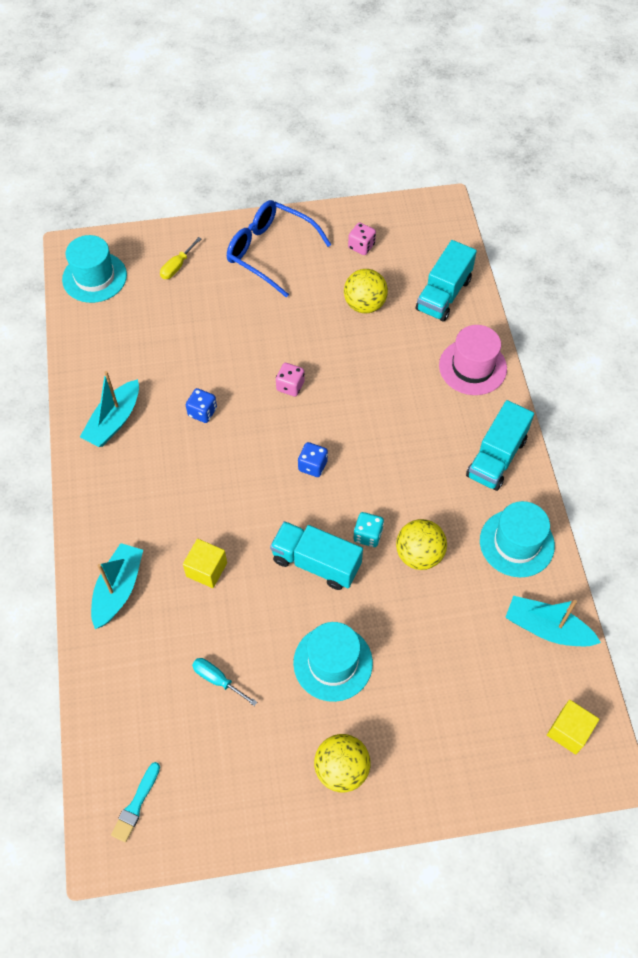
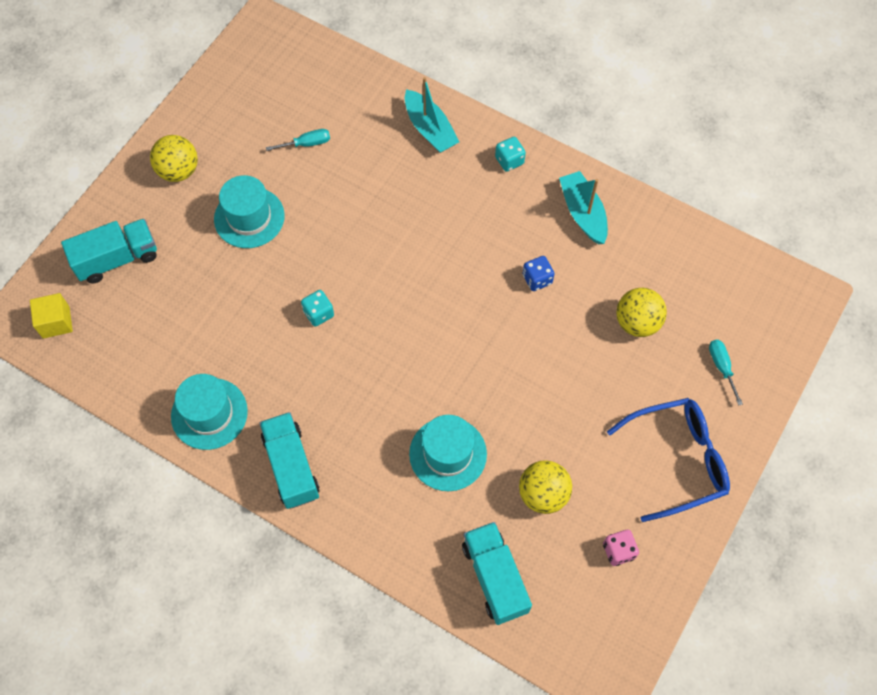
camera: 130 degrees right, 5 degrees up
turquoise hat [62,235,127,303] -> turquoise hat moved to [409,415,487,491]
turquoise brush [111,762,160,842] -> none
yellow screwdriver [160,237,201,279] -> turquoise screwdriver [709,340,743,406]
yellow cube [183,539,227,588] -> none
turquoise truck [270,521,363,590] -> turquoise truck moved to [61,219,157,284]
pink dice [276,363,305,396] -> none
blue dice [298,442,328,477] -> none
yellow ball [396,519,447,570] -> yellow ball moved to [616,288,667,337]
pink hat [439,325,507,395] -> none
turquoise boat [505,596,601,646] -> none
none -> turquoise dice [495,137,526,172]

